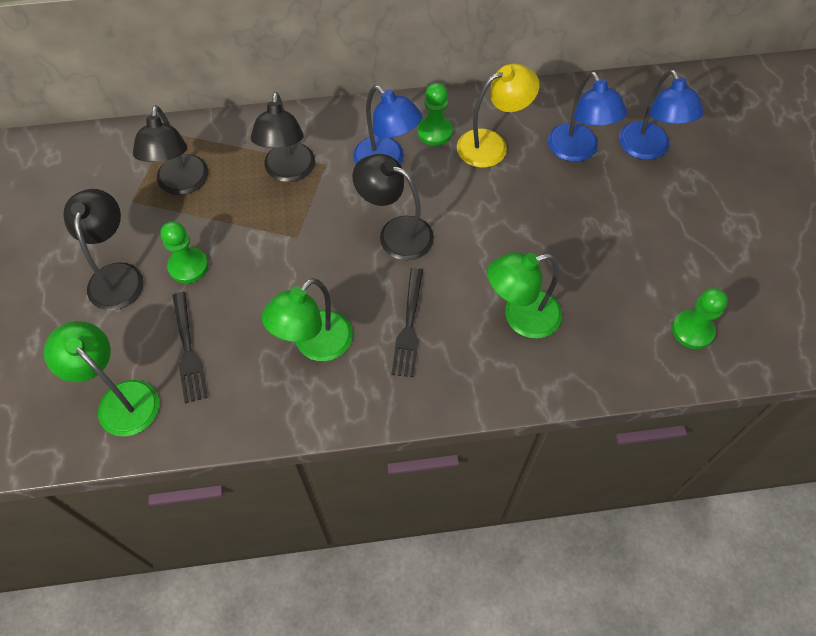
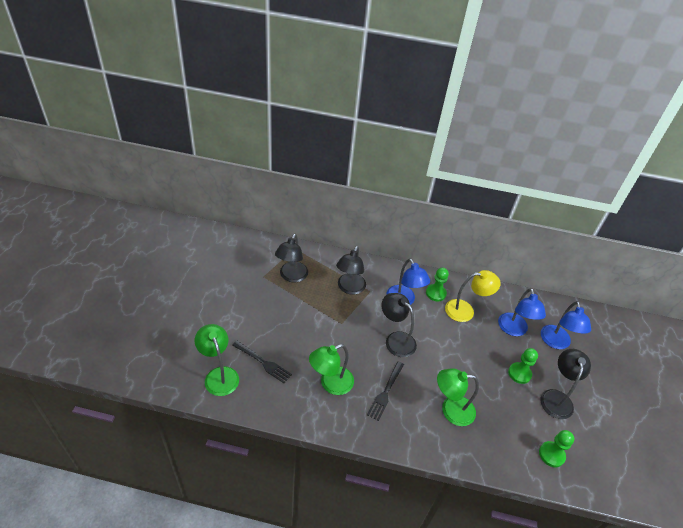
camera: 15 degrees right, 15 degrees down
black lamp [63,189,144,311] -> black lamp moved to [540,349,591,419]
green pawn [161,221,208,283] -> green pawn moved to [508,348,538,384]
black fork [172,292,208,403] -> black fork turned 60 degrees counterclockwise [232,341,292,383]

